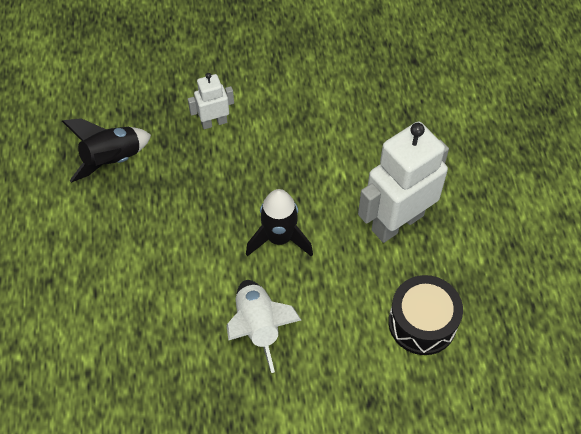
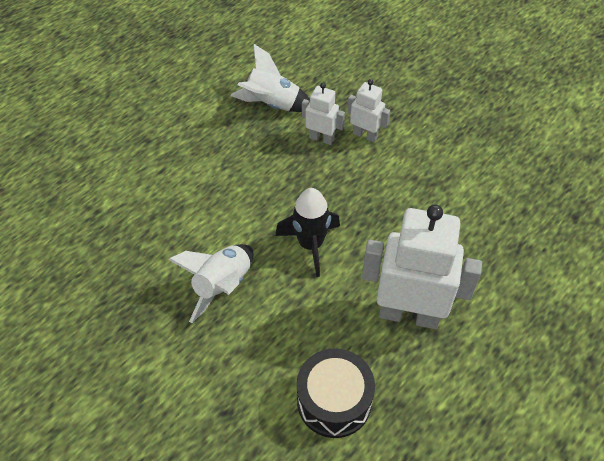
camera: 50 degrees right, 5 degrees down
black rocket [62,118,151,183] -> white rocket [230,44,310,112]
none -> white robot [302,83,345,145]

